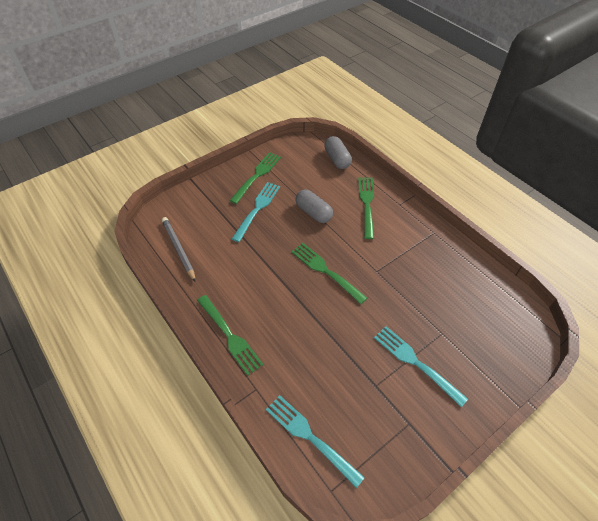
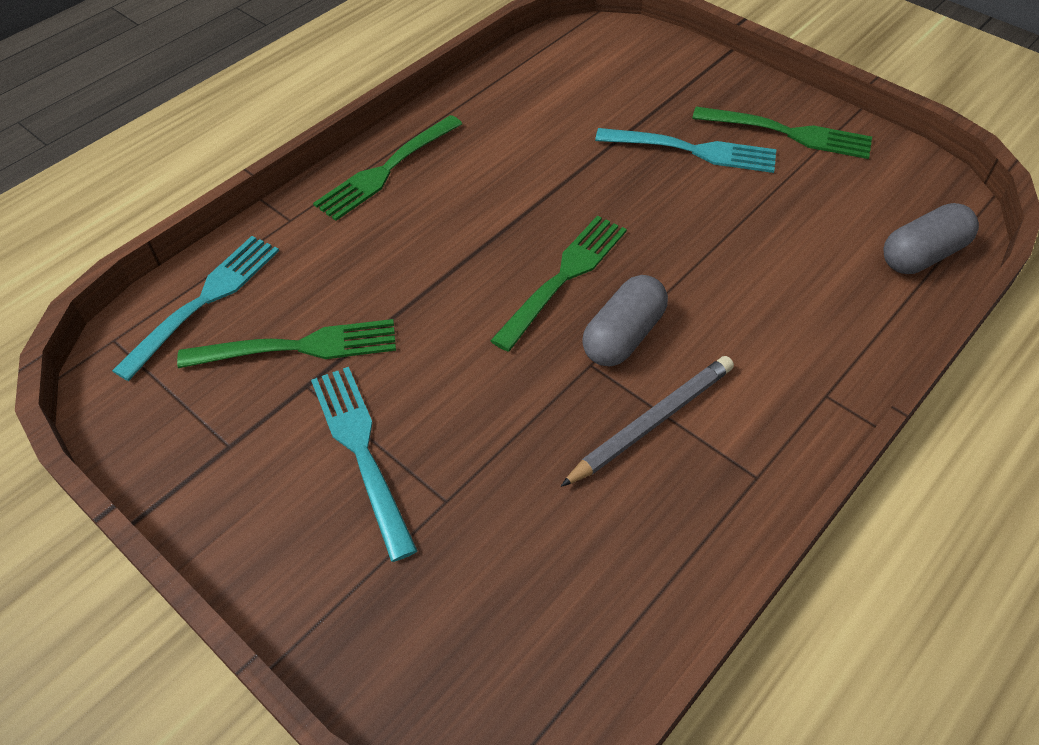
camera: 80 degrees right, 0 degrees up
grey pencil [162,217,196,282] -> grey pencil moved to [560,356,734,487]
grey capsule [295,190,333,223] -> grey capsule moved to [582,275,668,366]
green fork [358,177,374,239] -> green fork moved to [177,319,396,368]
turquoise fork [374,326,468,407] -> turquoise fork turned 60 degrees counterclockwise [311,367,418,562]

